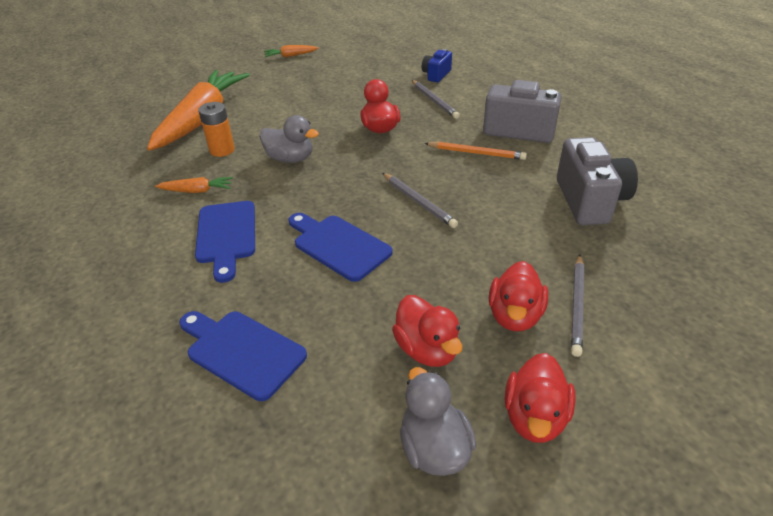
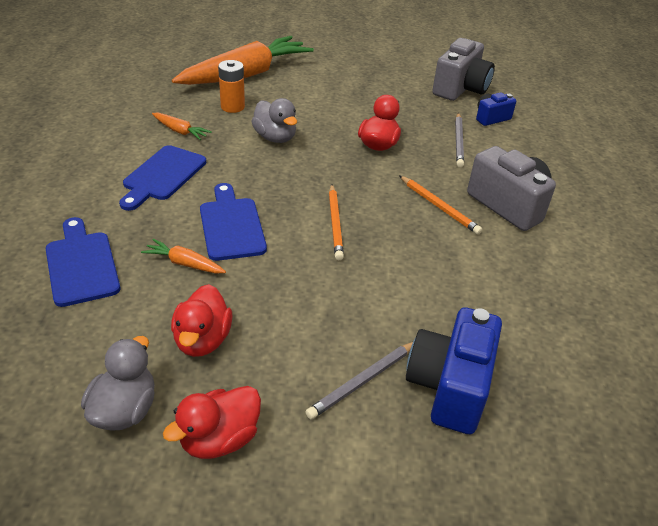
camera: 30 degrees right, 0 degrees up
orange carrot [264,45,319,57] -> orange carrot moved to [141,239,226,274]
grey pencil [382,173,458,228] -> orange pencil [329,184,344,260]
red duck [489,261,548,331] -> none
grey camera [557,137,638,225] -> grey camera moved to [432,38,495,101]
none -> blue camera [406,307,502,434]

